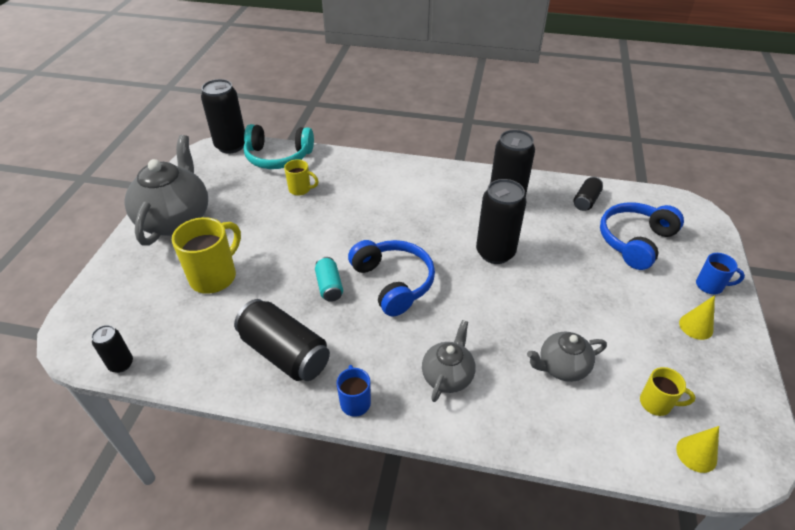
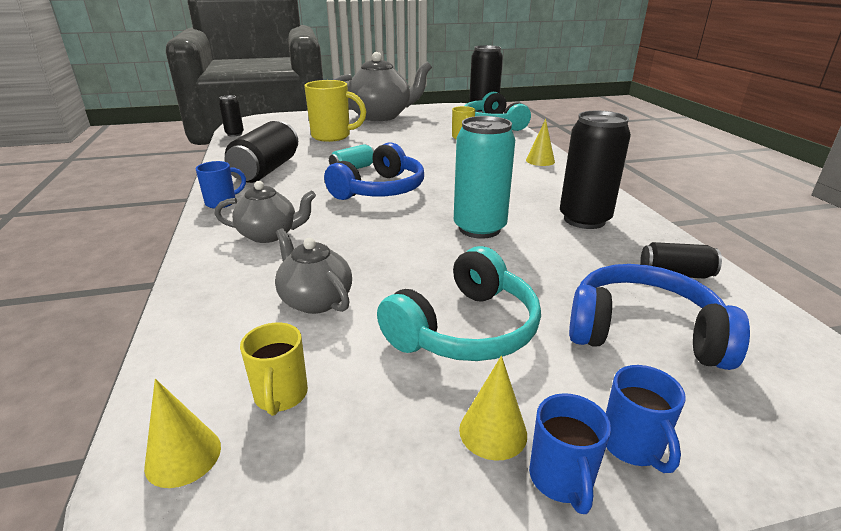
camera: 65 degrees right, 15 degrees down
black can [476,179,527,264] -> turquoise can [454,116,515,239]
none -> turquoise headphones [377,246,541,361]
none -> yellow cone [526,119,555,166]
none -> blue mug [529,393,611,514]

